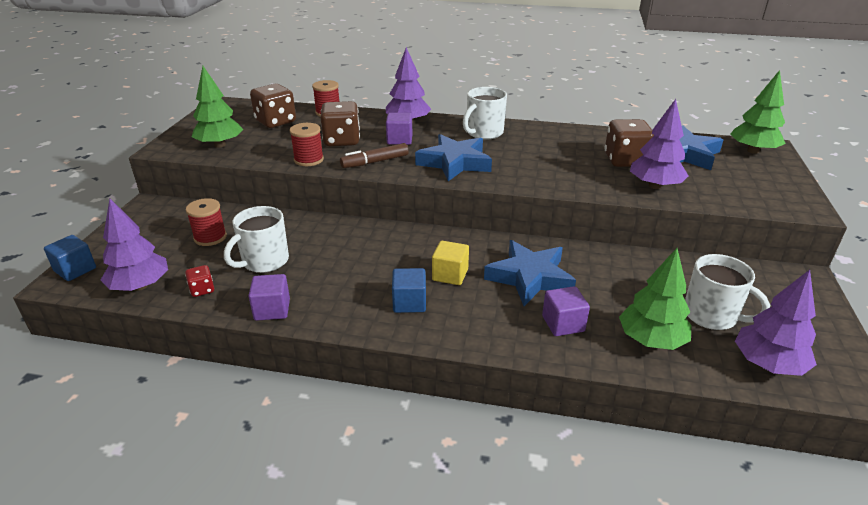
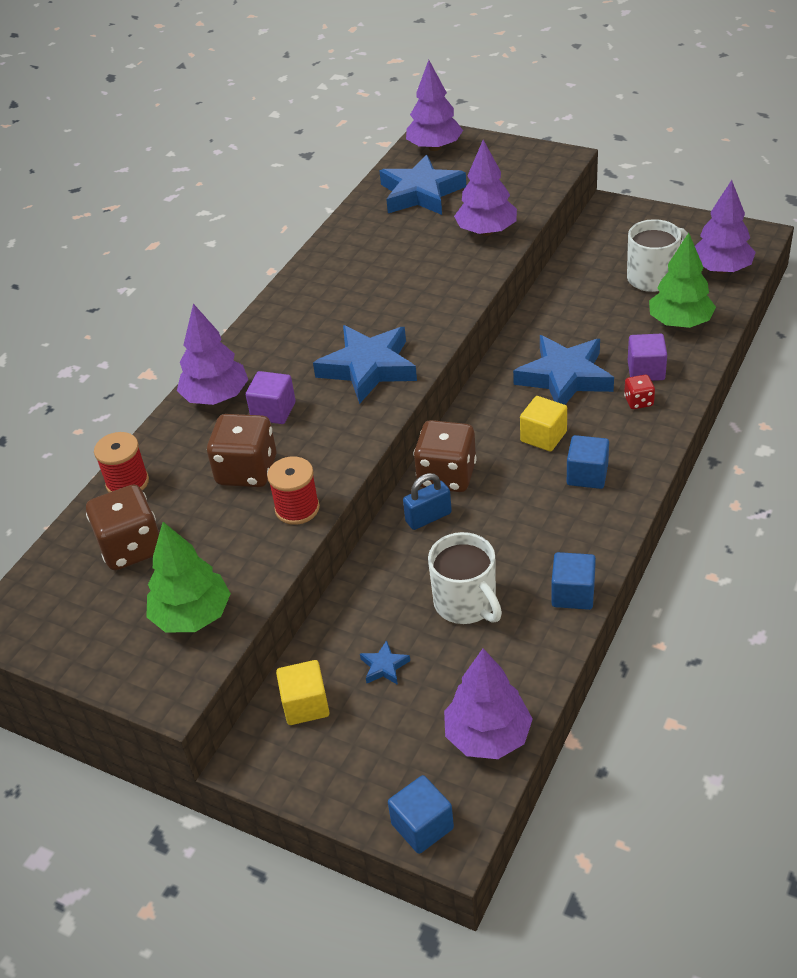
camera: 70 degrees left, 10 degrees up
red dice [185,265,214,297] -> red dice moved to [624,375,655,409]
red spool [186,198,227,246] -> blue star [360,640,410,685]
purple cube [248,274,290,321] -> blue cube [551,552,596,610]
brown marker [340,143,409,168] -> none
white mug [463,87,507,140] -> none
brown dice [605,119,654,167] -> brown dice moved to [414,420,477,492]
green tree [730,70,786,154] -> purple tree [406,60,463,151]
none -> yellow cube [276,660,330,725]
none -> blue padlock [403,473,452,530]

